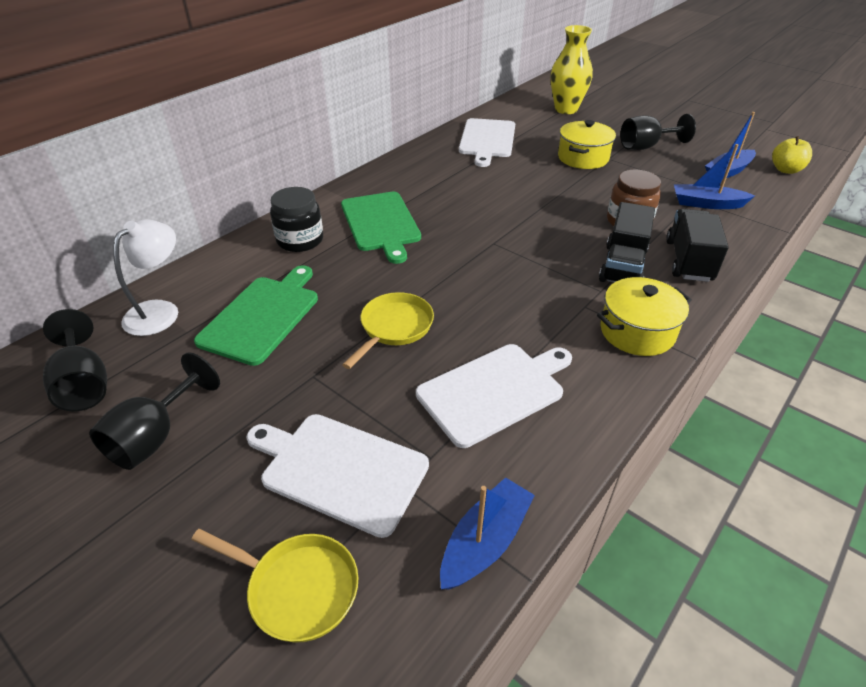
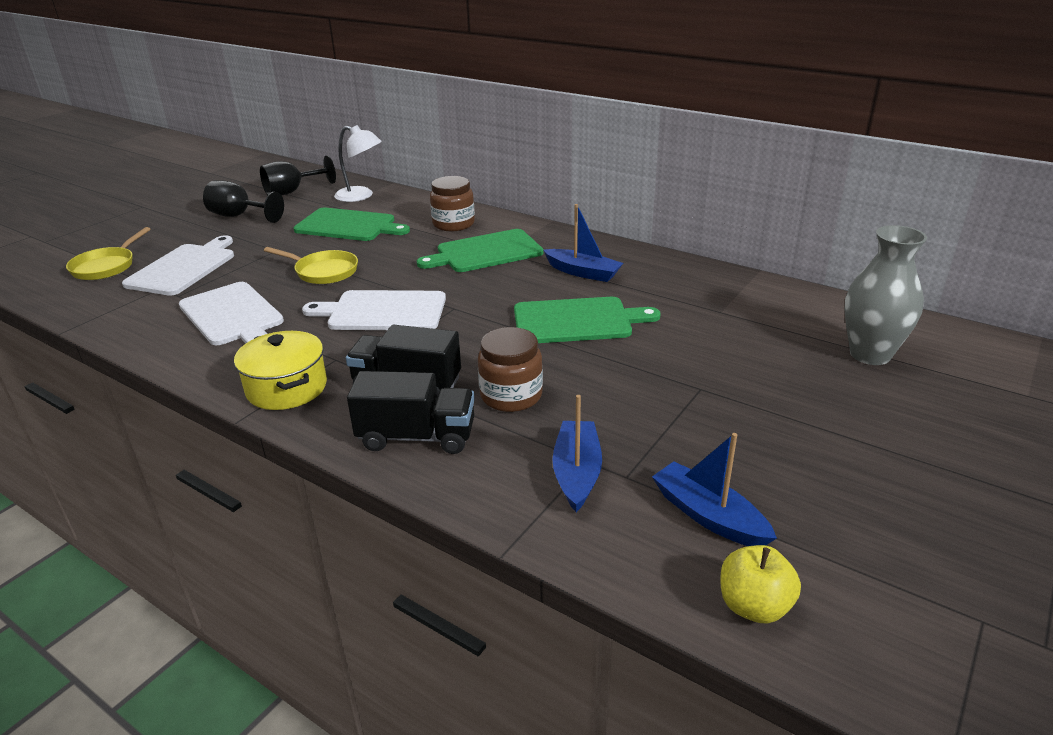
camera: 85 degrees right, 10 degrees down
black jar [270,187,323,252] -> brown jar [430,176,475,231]
blue boat [440,477,535,589] -> blue boat moved to [543,204,623,282]
white cutting board [459,118,515,167] -> white cutting board moved to [302,290,446,330]
yellow vase [551,25,593,114] -> grey vase [844,225,927,365]
yellow pot [558,120,616,169] -> none
black goblet [620,114,696,150] -> none
none -> green cutting board [514,297,660,343]

